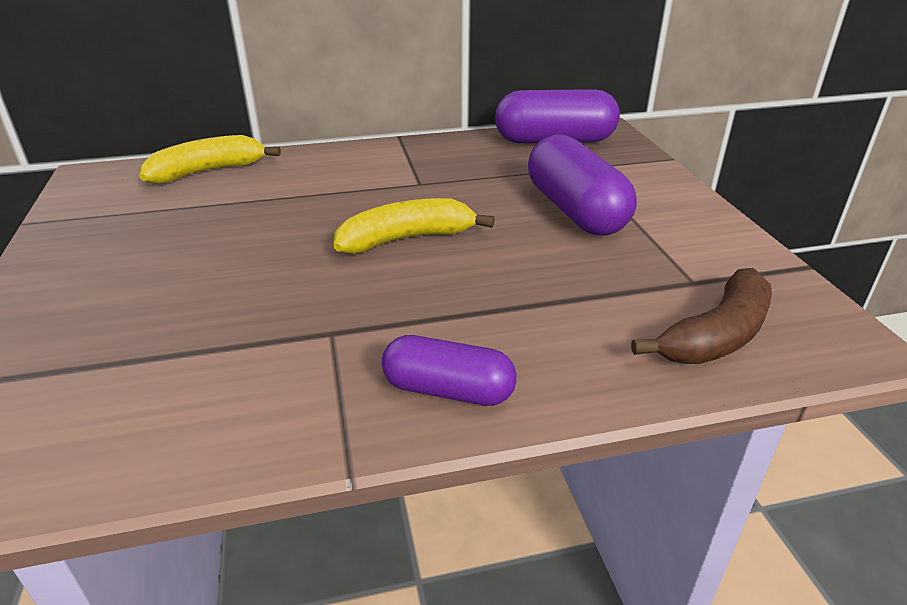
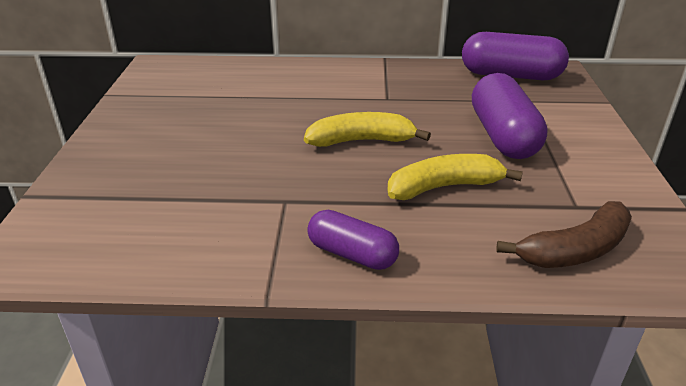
camera: 15 degrees right, 0 degrees up
yellow banana [139,135,281,184] -> yellow banana moved to [388,154,523,200]

